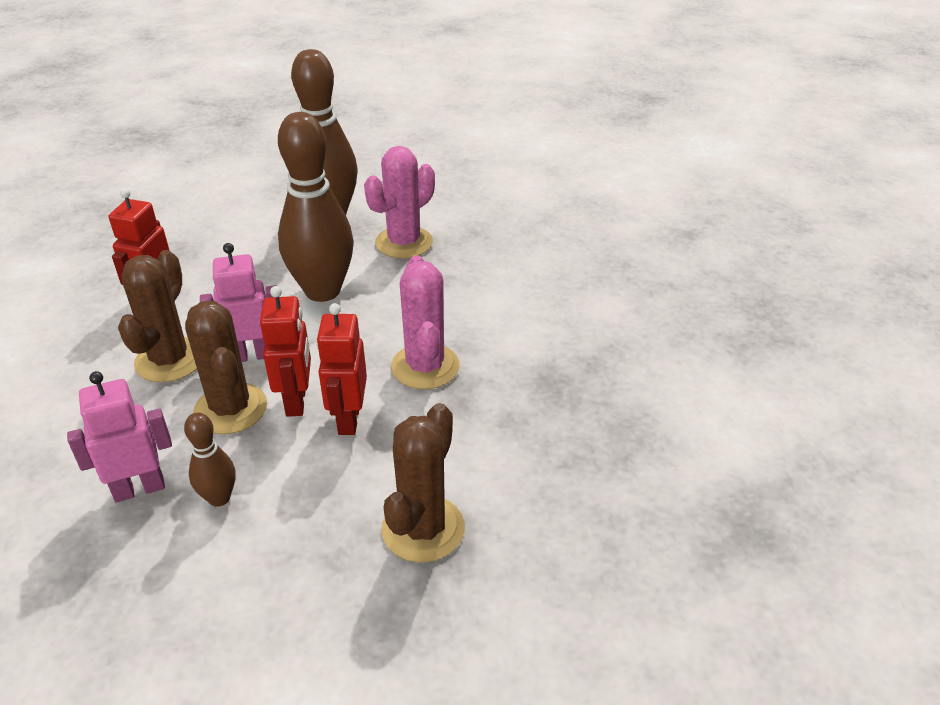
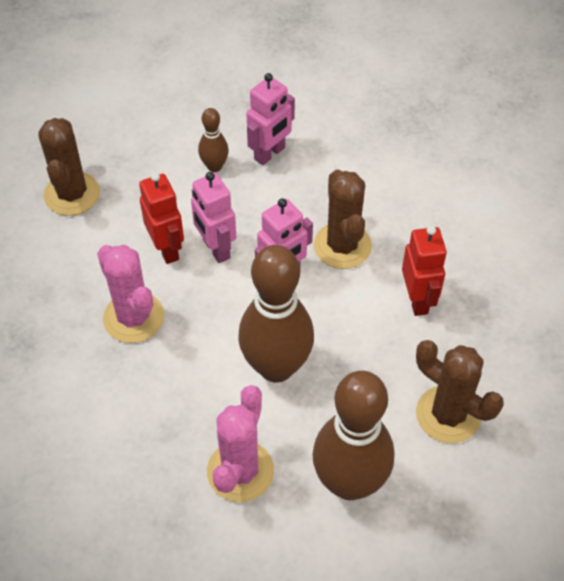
camera: 155 degrees right, 15 degrees up
brown cactus [185,301,267,434] -> brown cactus moved to [416,340,504,443]
red robot [260,286,311,417] -> pink robot [191,172,237,263]

